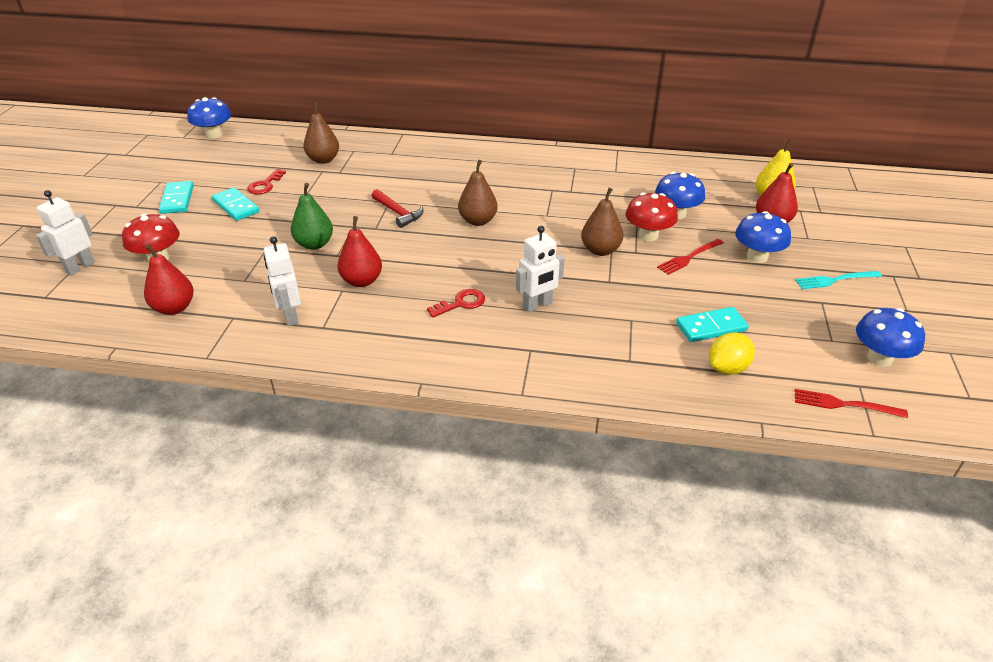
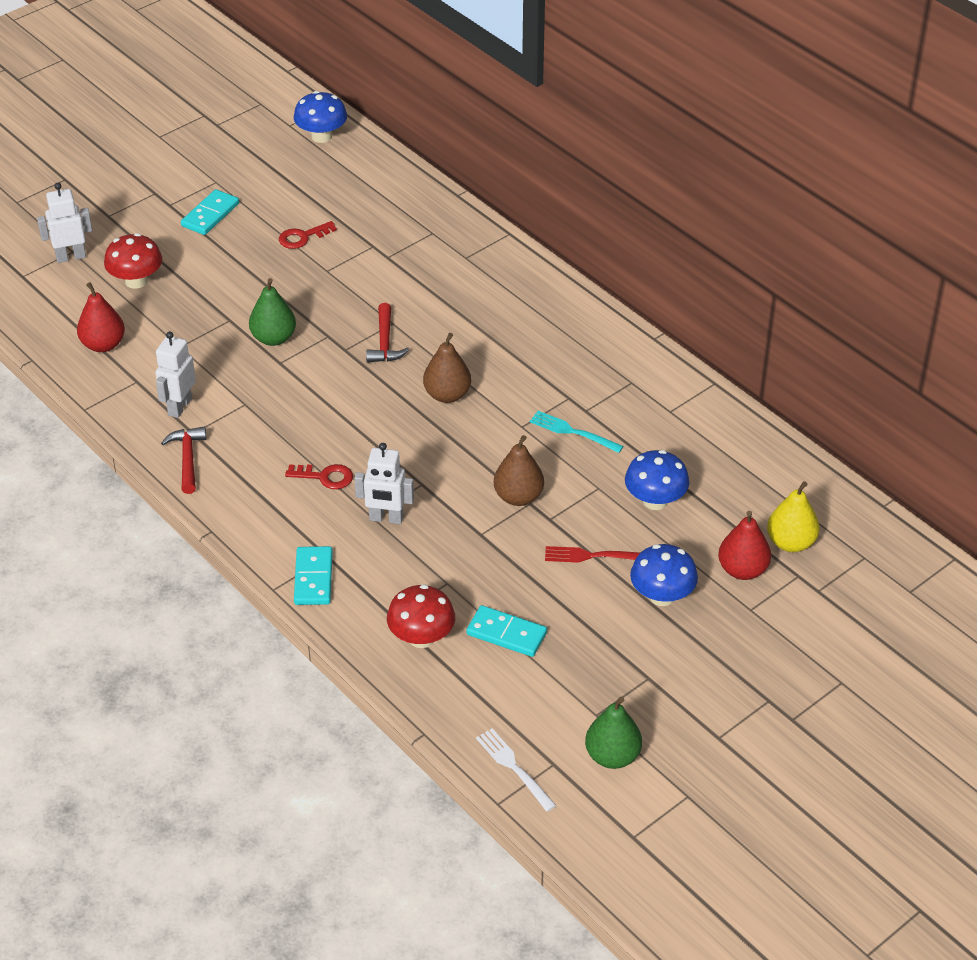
camera: 40 degrees right, 5 degrees up
turquoise domino [212,187,259,221] -> turquoise domino moved to [294,546,333,605]
brown pear [303,103,339,164] -> none
red pear [337,216,382,287] -> none
red mushroom [625,192,678,241] -> red mushroom moved to [387,584,455,648]
yellow lemon [709,332,755,375] -> none
red fork [794,389,908,418] -> white fork [476,728,557,812]
turquoise fork [795,271,882,289] -> turquoise fork moved to [530,411,623,453]
blue mushroom [856,308,925,366] -> green pear [585,697,642,769]
none -> red hammer [161,426,207,494]

